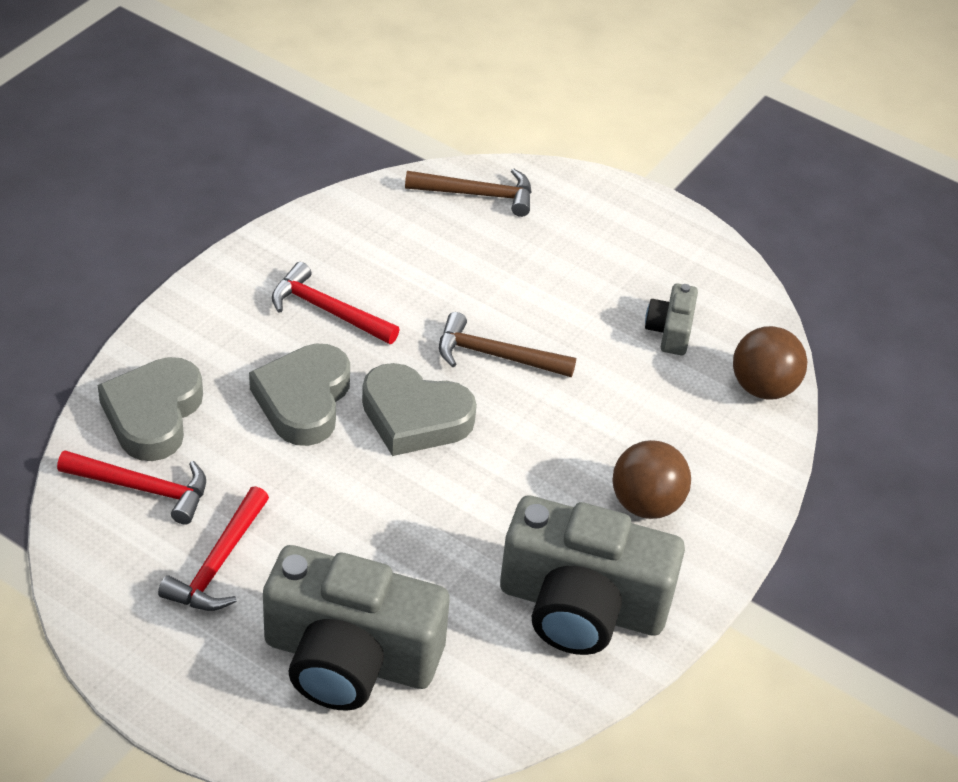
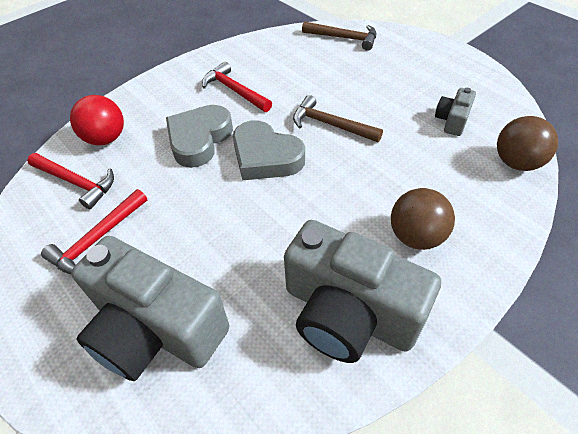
camera: 20 degrees right, 5 degrees up
grey heart [98,357,203,461] -> red ball [70,95,124,145]

